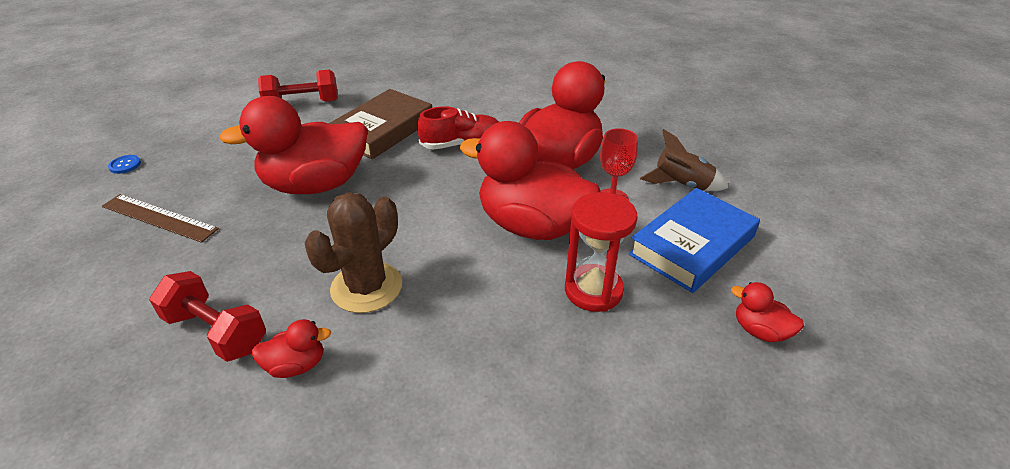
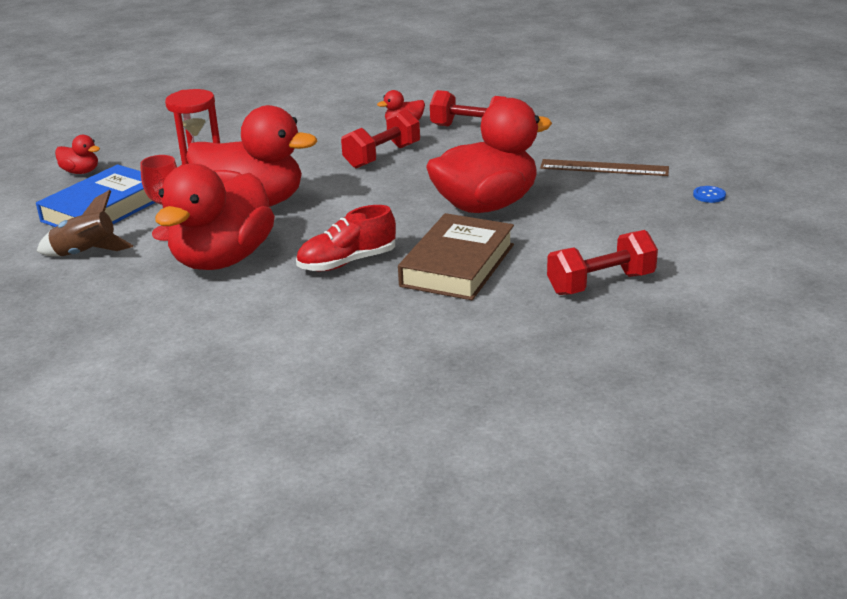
camera: 170 degrees right, 10 degrees down
brown cactus [305,192,402,313] -> red dumbbell [341,109,420,168]

